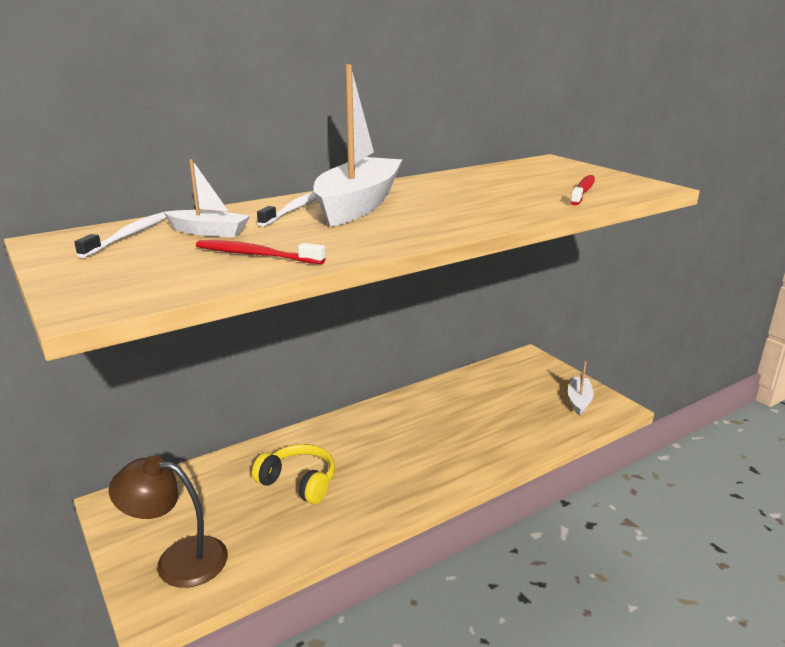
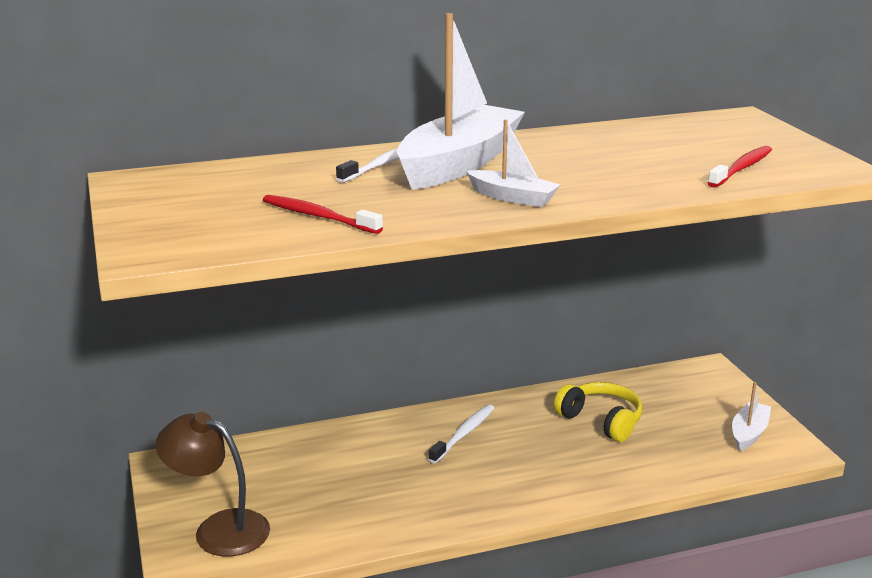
camera: 15 degrees right, 0 degrees up
white toothbrush [74,212,167,258] -> white toothbrush moved to [428,404,494,463]
white boat [164,159,250,237] -> white boat moved to [466,120,560,207]
yellow headphones [252,444,335,504] -> yellow headphones moved to [554,382,643,442]

